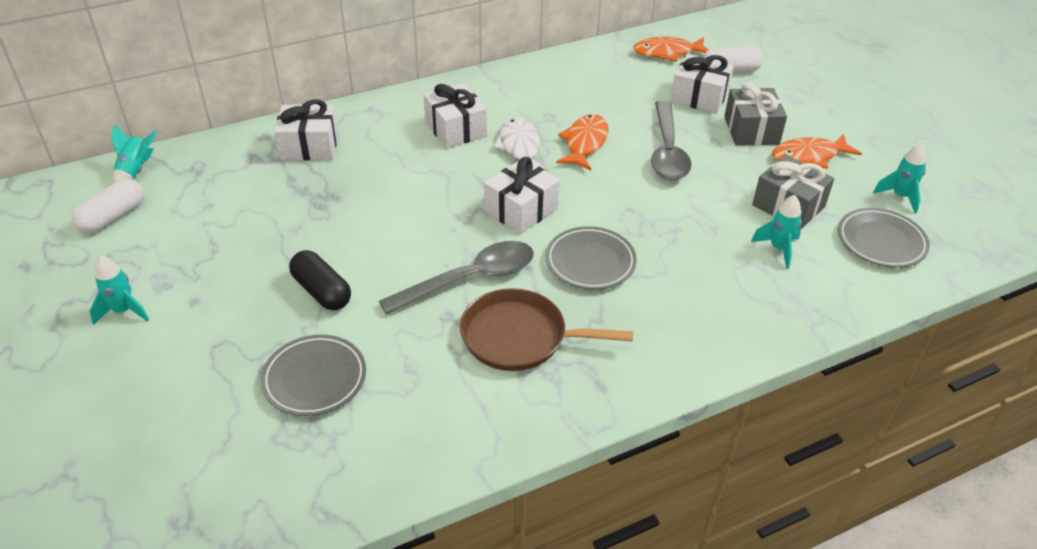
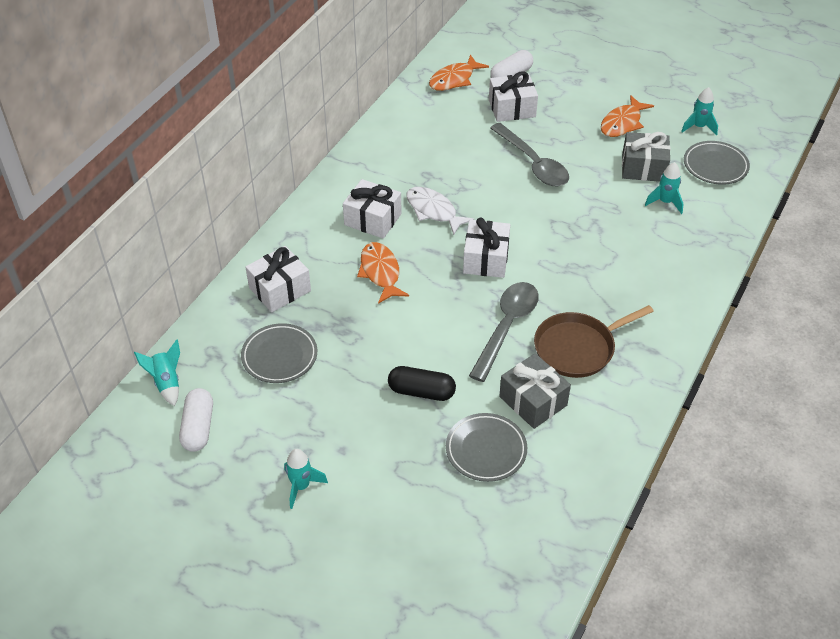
camera: 35 degrees left, 5 degrees up
grey plate [546,226,637,289] -> grey plate moved to [241,323,317,383]
orange fish [556,114,609,170] -> orange fish moved to [357,242,409,304]
grey gift [724,82,787,146] -> grey gift moved to [499,353,571,429]

